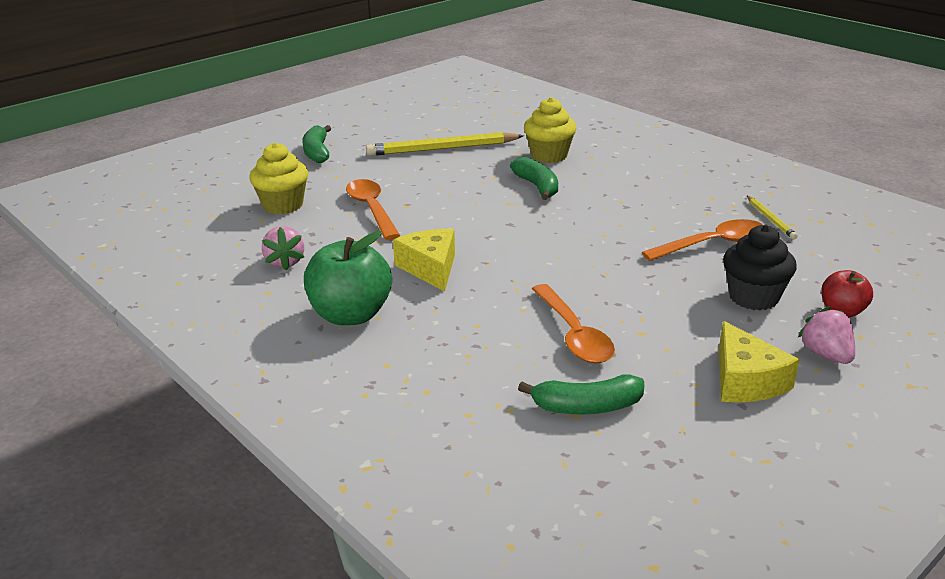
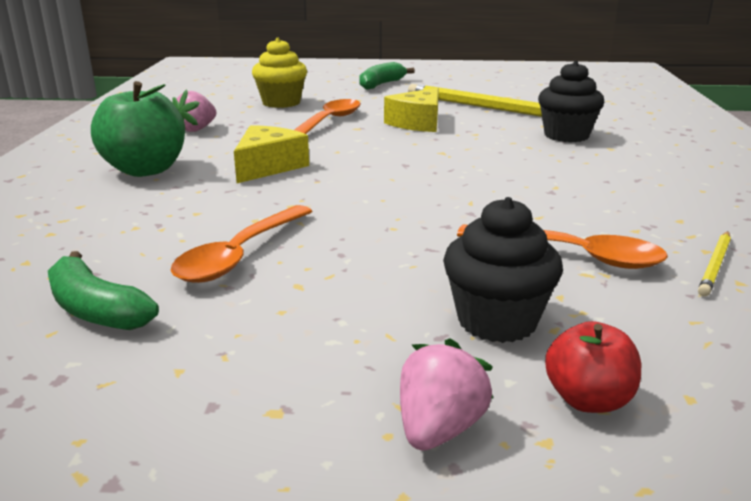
camera: 45 degrees right, 5 degrees down
green banana [510,157,558,200] -> none
yellow cupcake [524,97,577,163] -> black cupcake [538,61,604,142]
yellow cheese [719,321,799,403] -> yellow cheese moved to [384,87,439,132]

